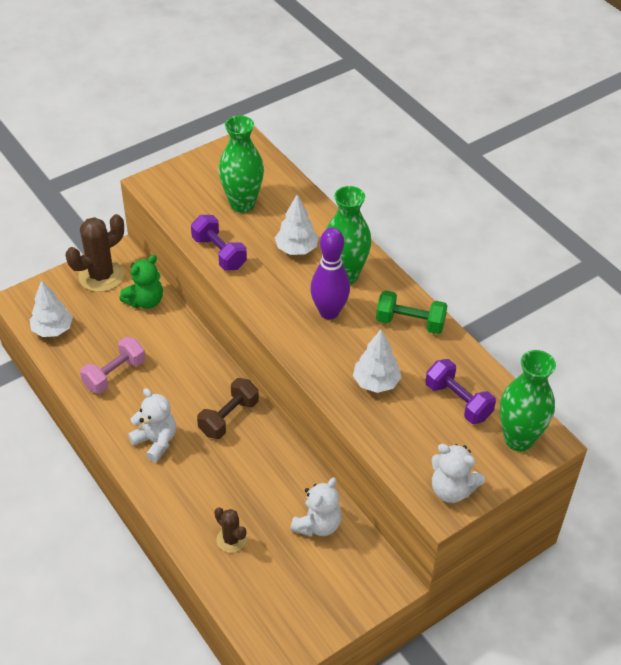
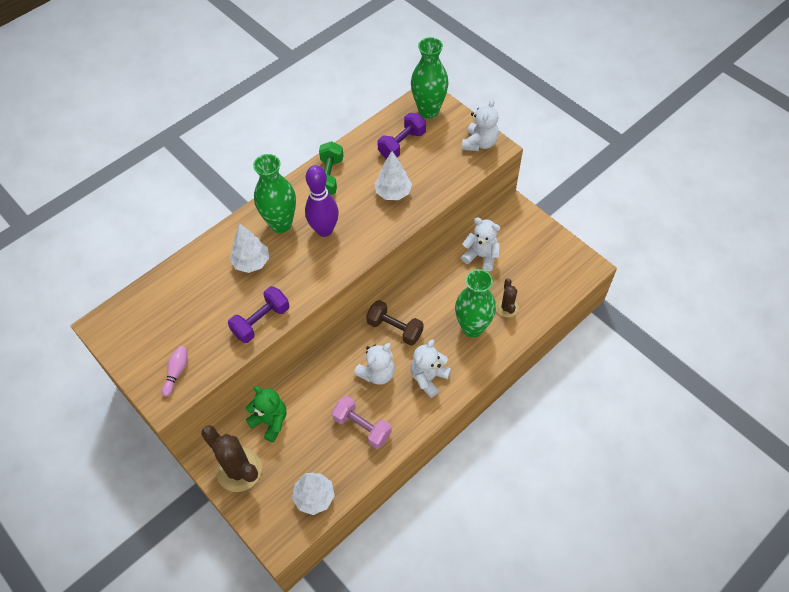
camera: 95 degrees left, 10 degrees up
brown cactus [214,507,247,553] -> brown cactus turned 45 degrees counterclockwise [496,278,519,318]
green vase [219,116,264,213] -> green vase moved to [455,269,496,338]
none -> pink bowling pin [162,346,187,397]
none -> white teddy bear [354,343,395,385]

